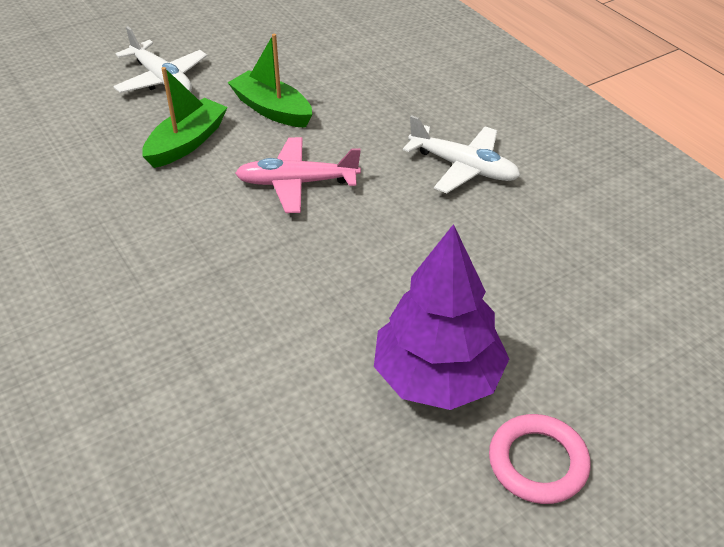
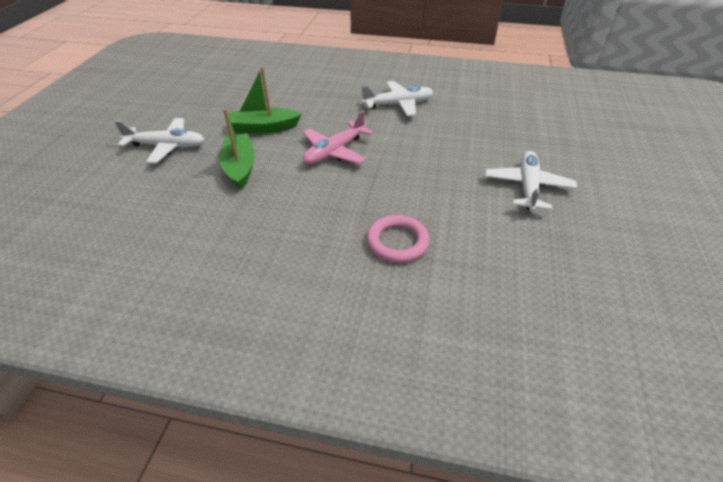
camera: 45 degrees left, 0 degrees up
purple tree [374,224,509,410] -> white plane [485,151,577,212]
pink ring [489,414,591,504] -> pink ring moved to [366,215,430,263]

